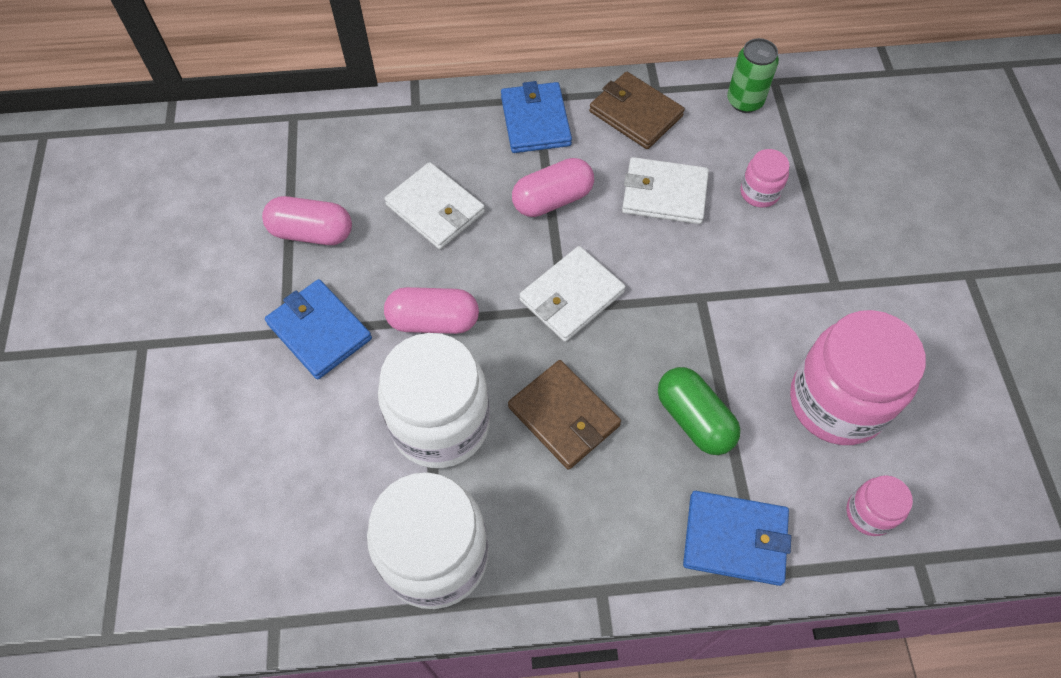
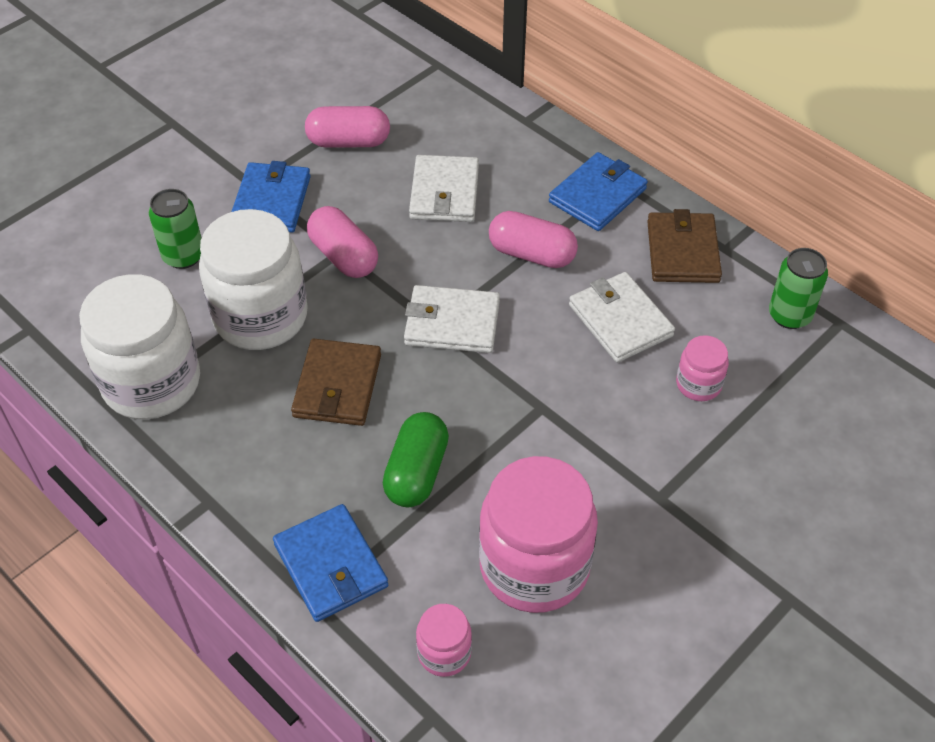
camera: 50 degrees right, 10 degrees down
pink capsule [262,196,352,245] -> pink capsule turned 60 degrees counterclockwise [305,106,390,148]
none -> green can [149,189,202,269]

